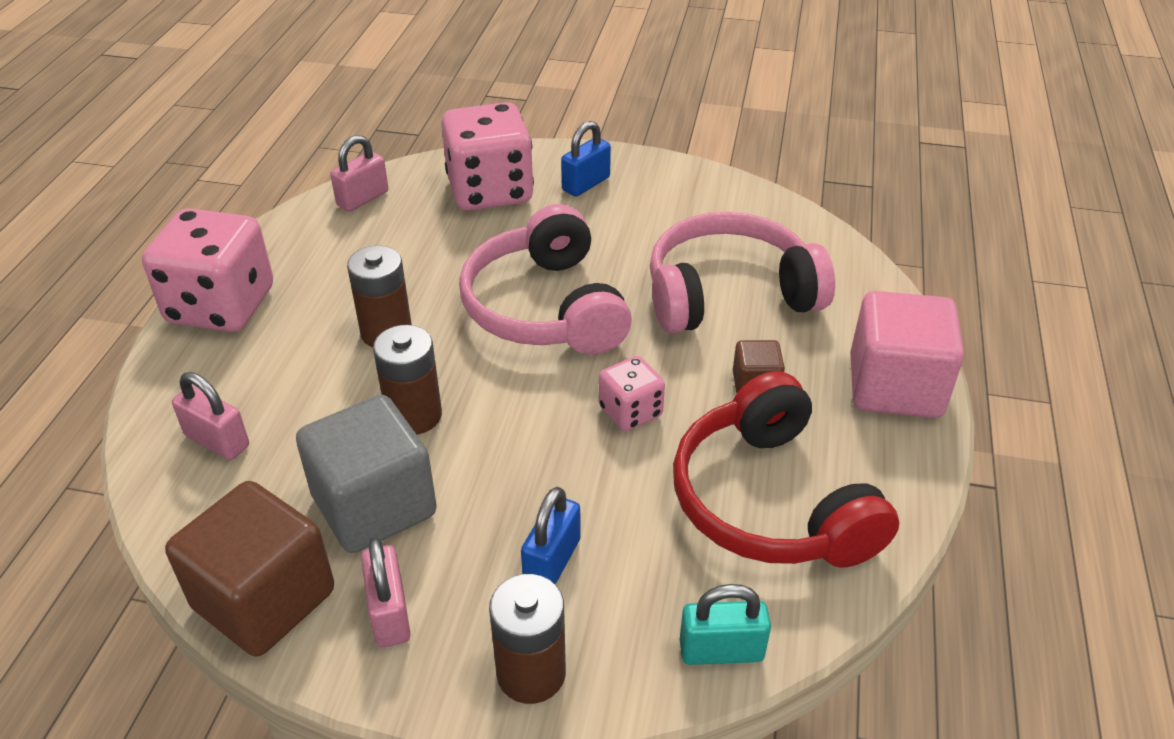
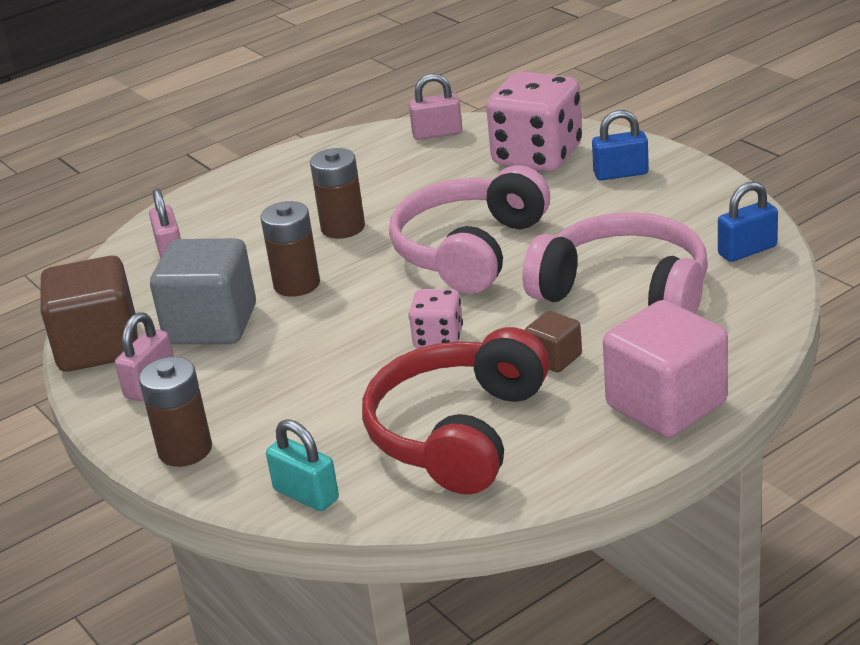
camera: 45 degrees right, 10 degrees down
pink dice [142,208,273,332] -> none
blue padlock [521,487,581,585] -> blue padlock moved to [718,181,778,262]

